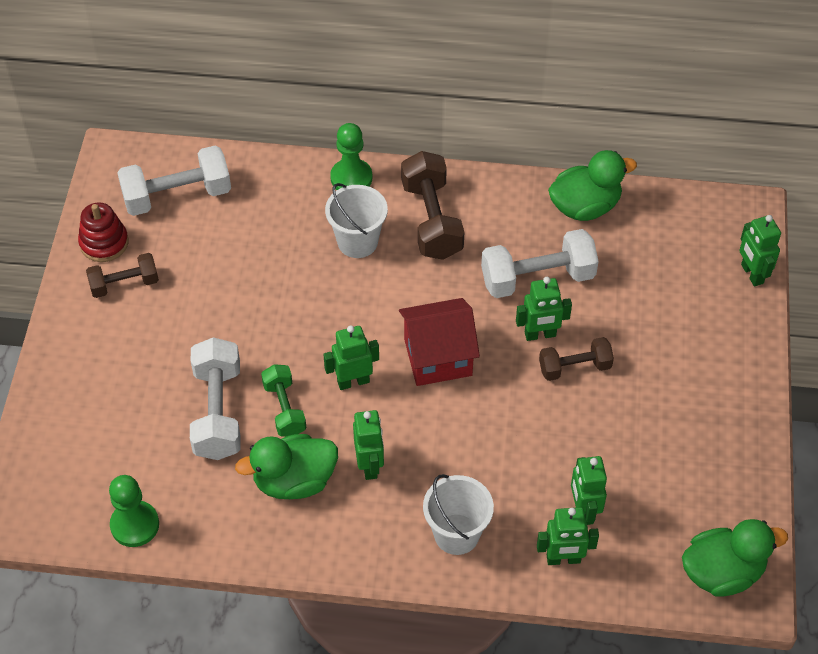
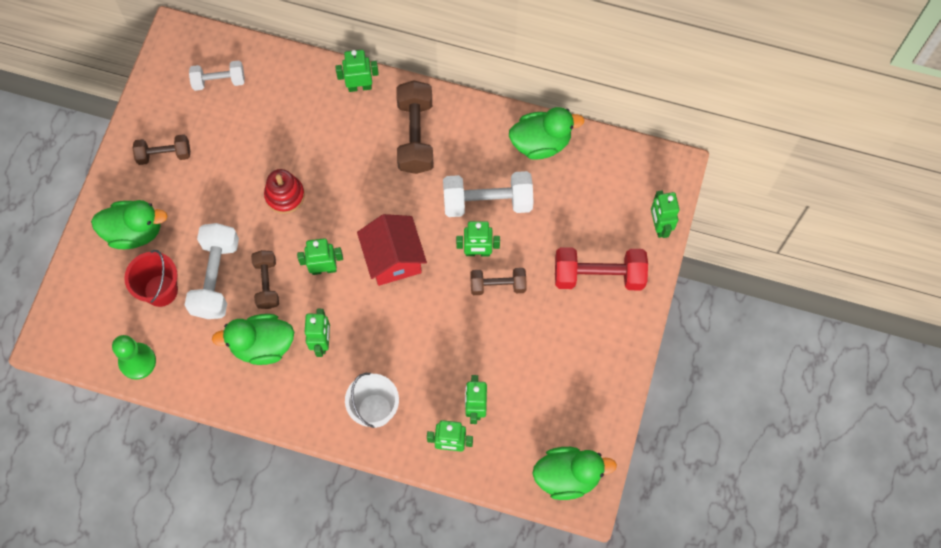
camera: 10 degrees right, 15 degrees up
red stacking toy [78,202,128,262] -> red stacking toy moved to [264,169,305,214]
white dumbbell [117,146,231,216] -> white dumbbell [189,61,245,91], size x0.61
green dumbbell [261,364,306,437] -> brown dumbbell [251,250,279,309]
white bucket [325,183,388,258] -> none
green pawn [330,123,372,190] -> green robot [335,50,379,92]
red house [399,298,480,386] -> red house turned 75 degrees clockwise [357,214,427,286]
none -> green duck [91,200,168,249]
none -> red bucket [124,250,178,307]
none -> red dumbbell [555,247,648,290]

